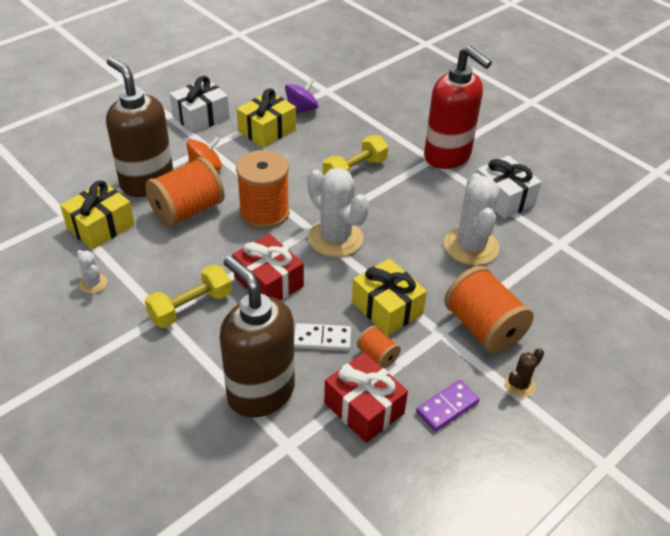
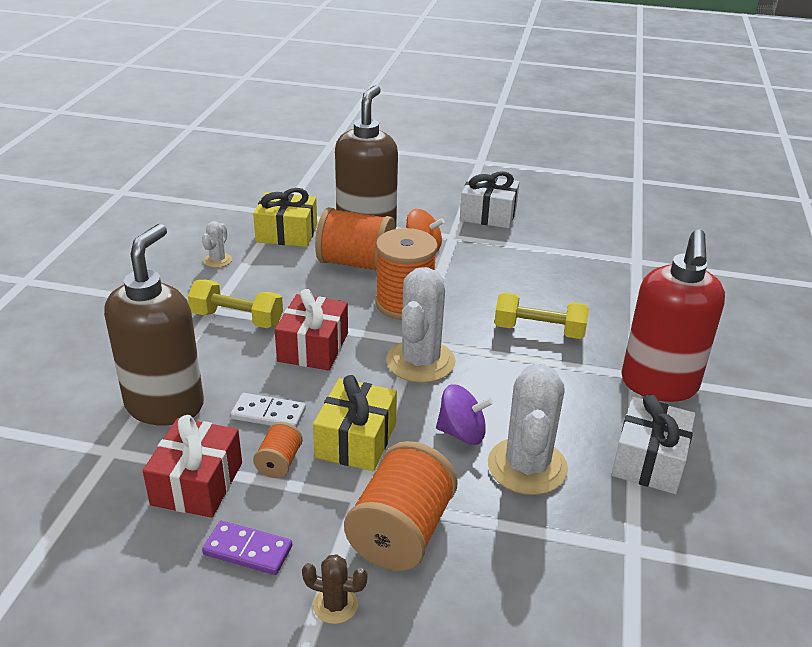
camera: 55 degrees right, 10 degrees down
yellow gift [237,88,296,148] -> none
purple spinning top [285,79,318,114] -> purple spinning top moved to [436,384,493,445]
white domino [294,323,351,351] -> white domino turned 45 degrees counterclockwise [231,393,306,428]
white cactus [444,173,500,266] -> white cactus turned 45 degrees counterclockwise [488,361,568,495]

